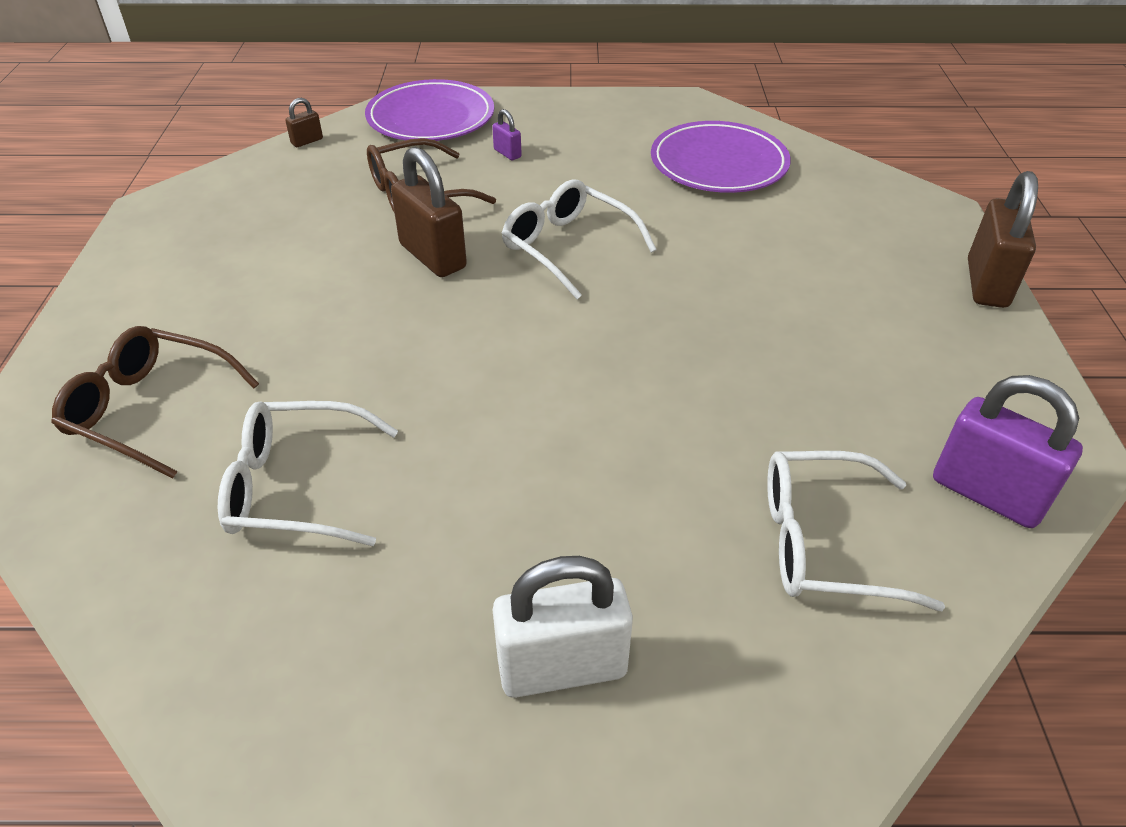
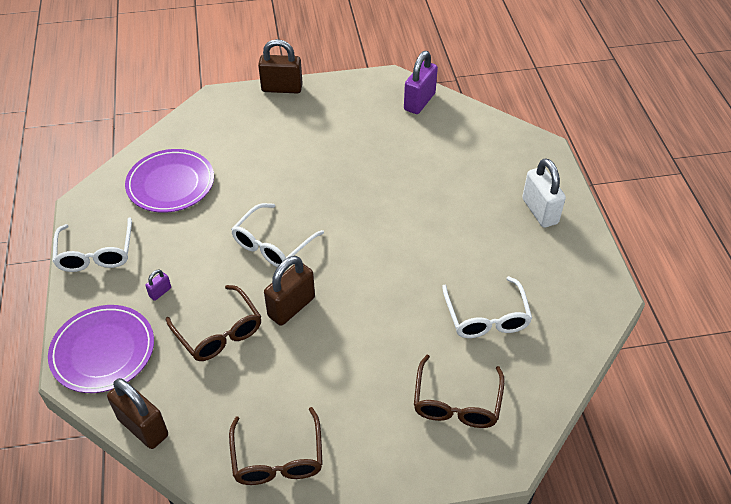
camera: 100 degrees left, 5 degrees up
brown padlock [285,98,323,147] -> brown padlock [107,378,168,449], size x2.18
white glasses [767,451,945,611] -> white glasses moved to [52,218,132,272]
none -> brown glasses [229,407,323,485]

